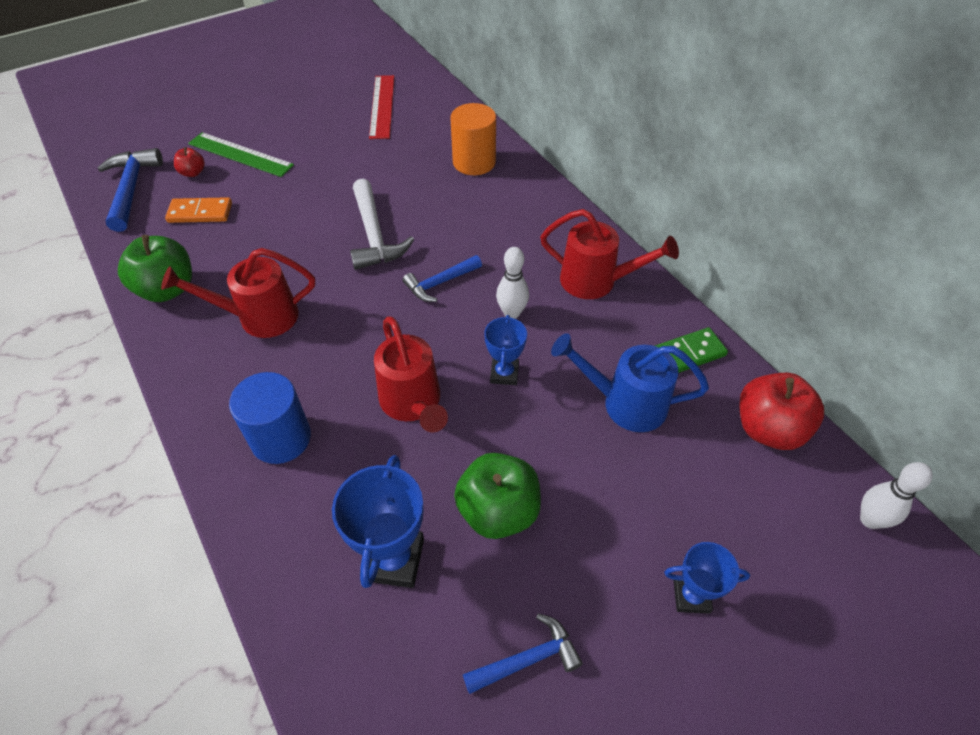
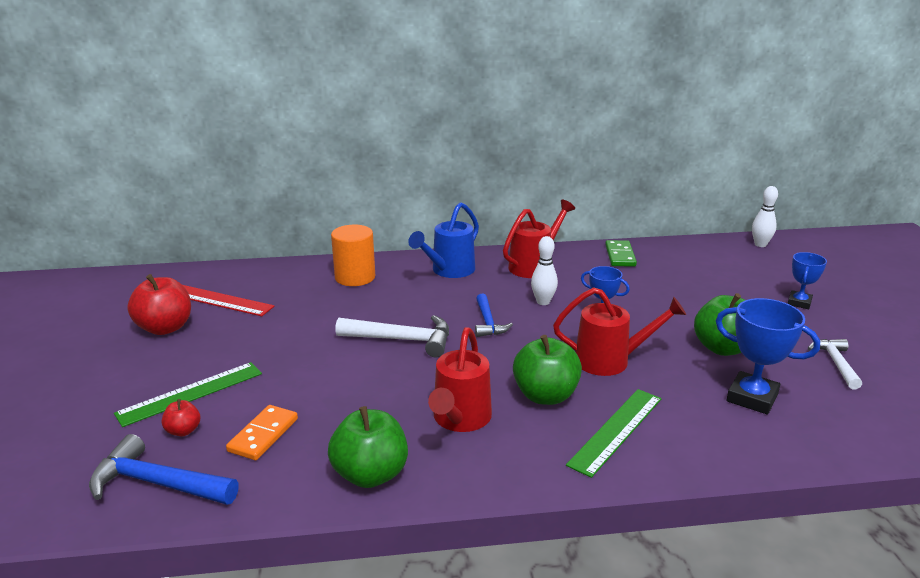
camera: 65 degrees left, 25 degrees down
blue cylinder [229,372,311,464] -> green ruler [566,389,662,478]
blue hammer [463,614,583,694] -> white hammer [808,339,862,389]
blue watering can [551,333,709,432] -> blue watering can moved to [408,202,479,278]
red apple [739,373,824,450] -> red apple moved to [127,274,191,335]
none -> green apple [513,335,582,405]

